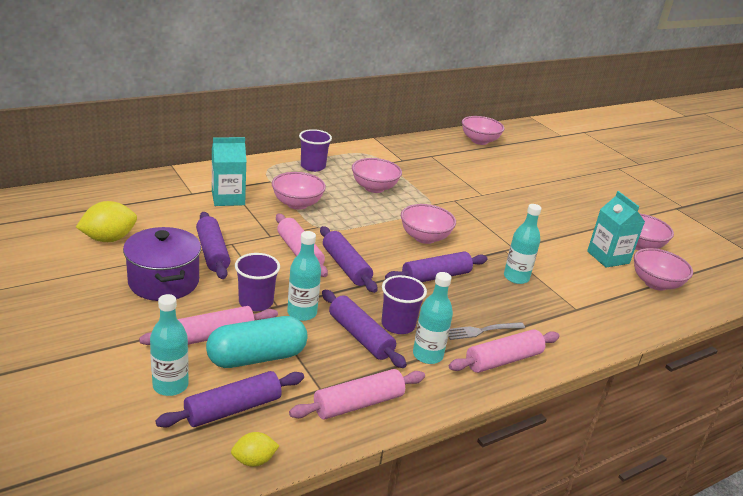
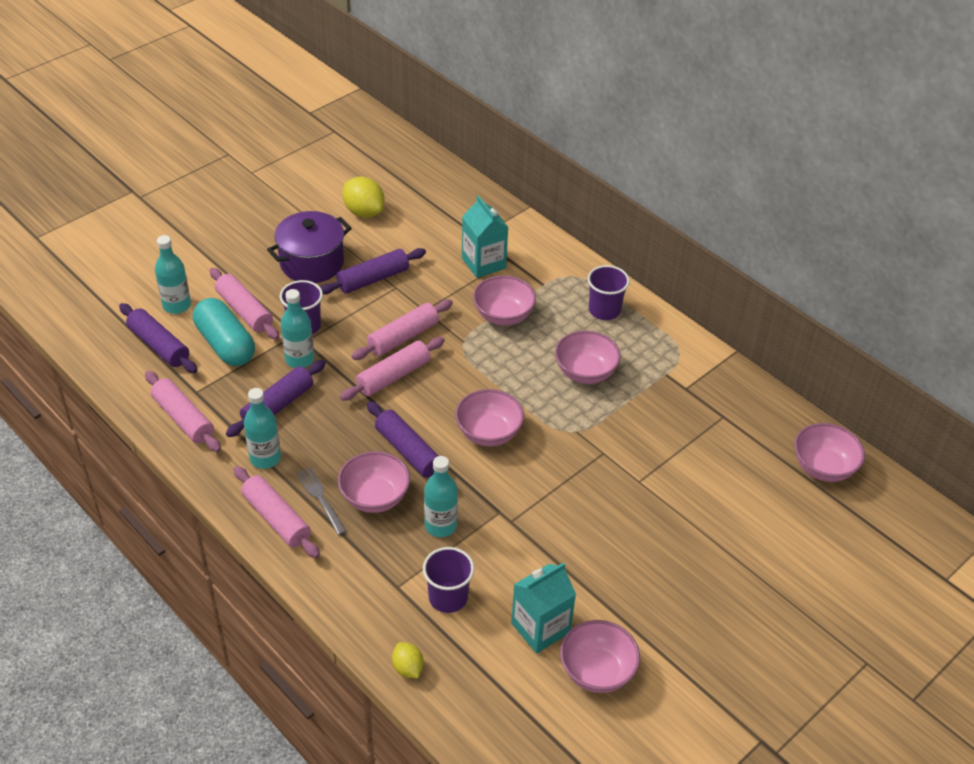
camera: 80 degrees right, 15 degrees up
yellow lemon [231,432,279,467] -> yellow lemon moved to [392,642,424,679]
purple rolling pin [320,226,377,293] -> pink rolling pin [340,337,445,401]
purple cup [381,275,427,334] -> purple cup moved to [423,547,474,613]
pink bowl [634,248,693,291] -> pink bowl moved to [338,451,410,513]

